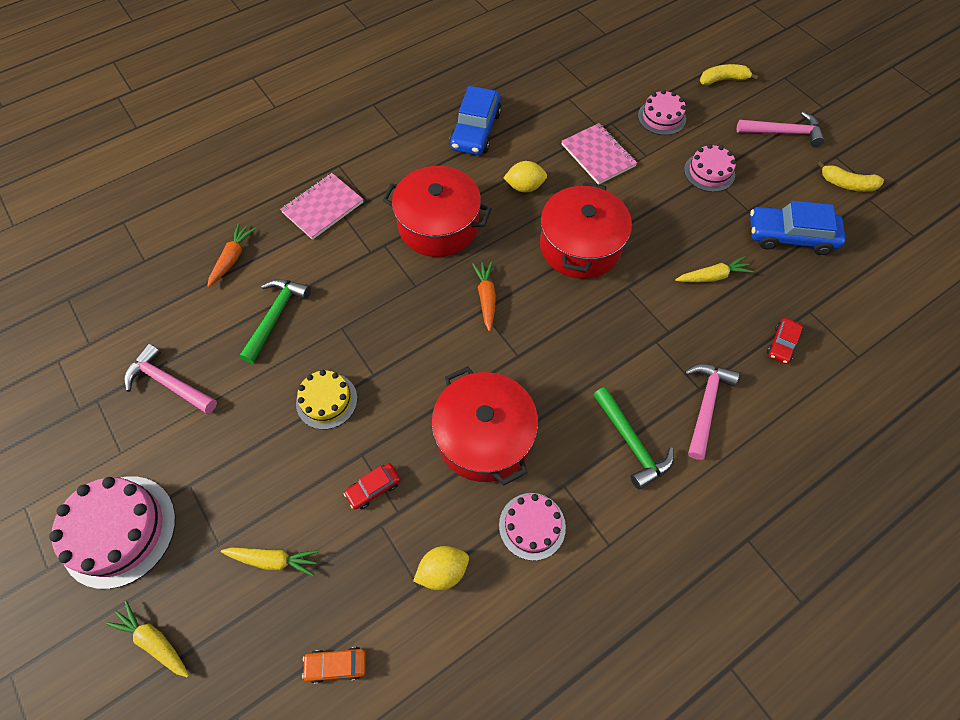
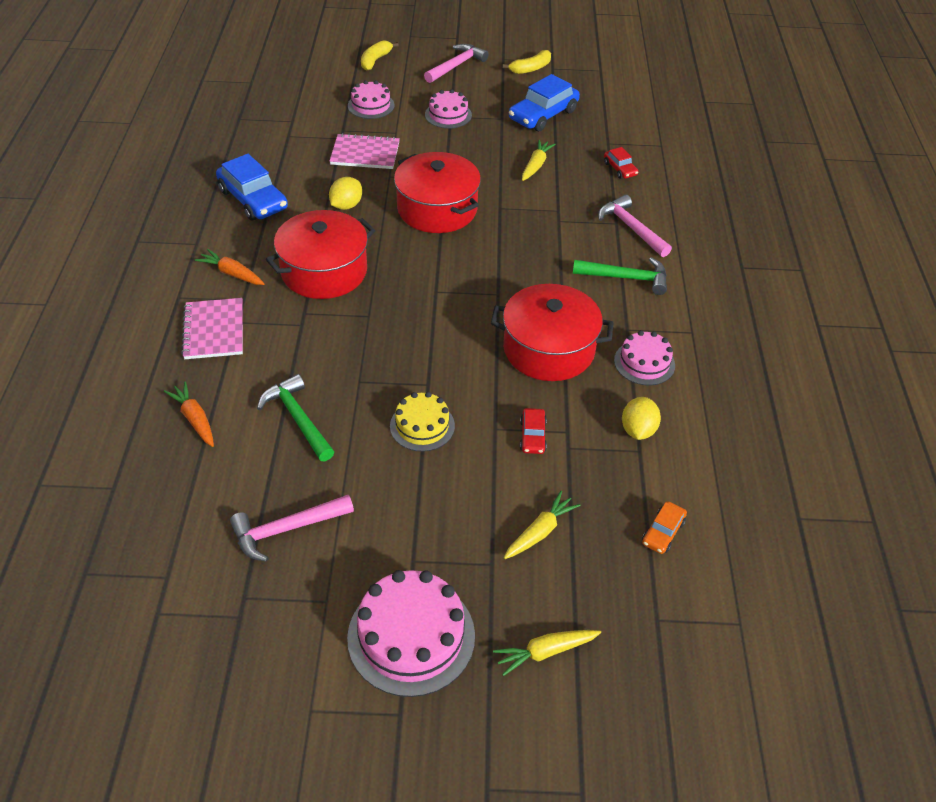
camera: 55 degrees left, 15 degrees down
orange carrot [472,261,496,332] -> orange carrot moved to [195,249,264,285]

